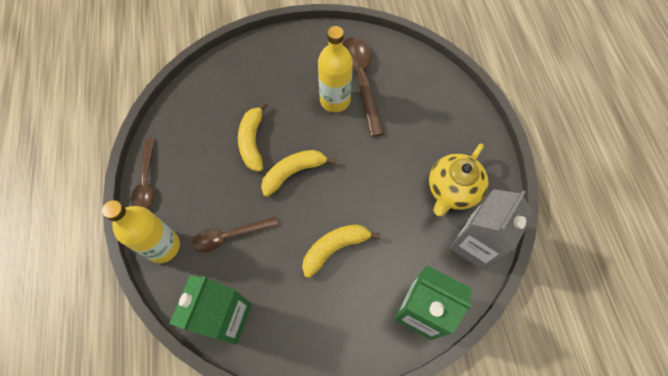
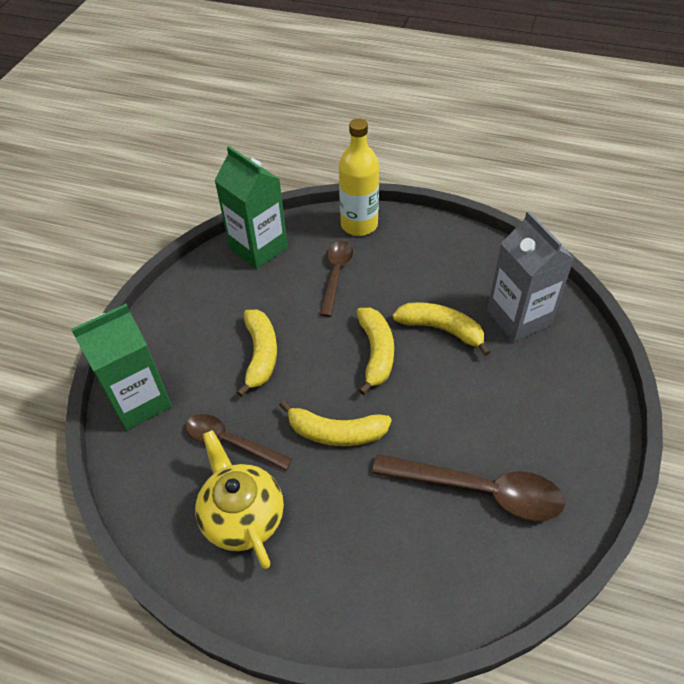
camera: 120 degrees right, 15 degrees down
brown spoon [131,138,155,209] -> brown spoon moved to [186,414,293,471]
yellow bottle [318,26,353,113] -> none
grey carton [449,189,534,270] -> grey carton moved to [487,211,575,342]
none -> yellow banana [279,400,392,446]

